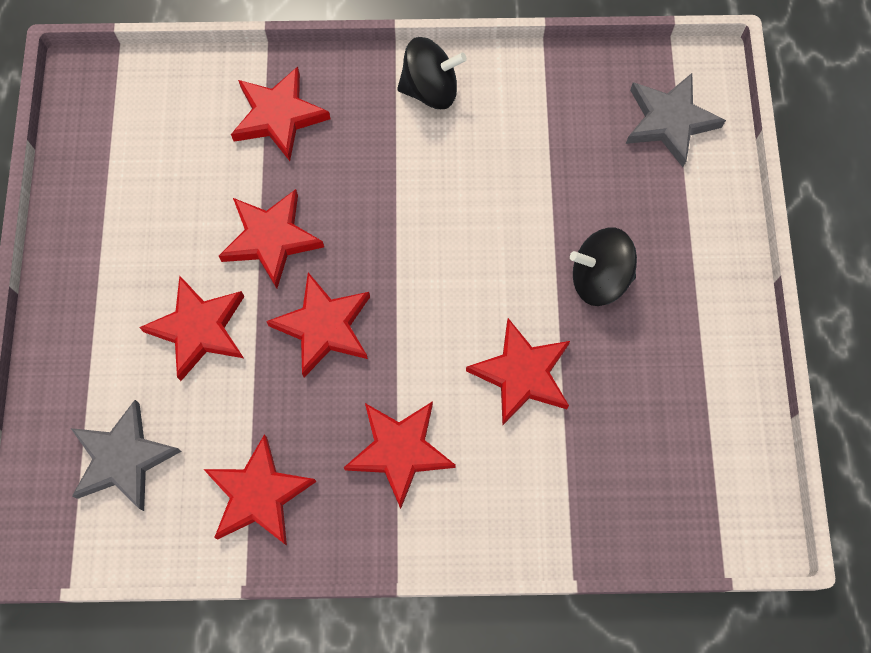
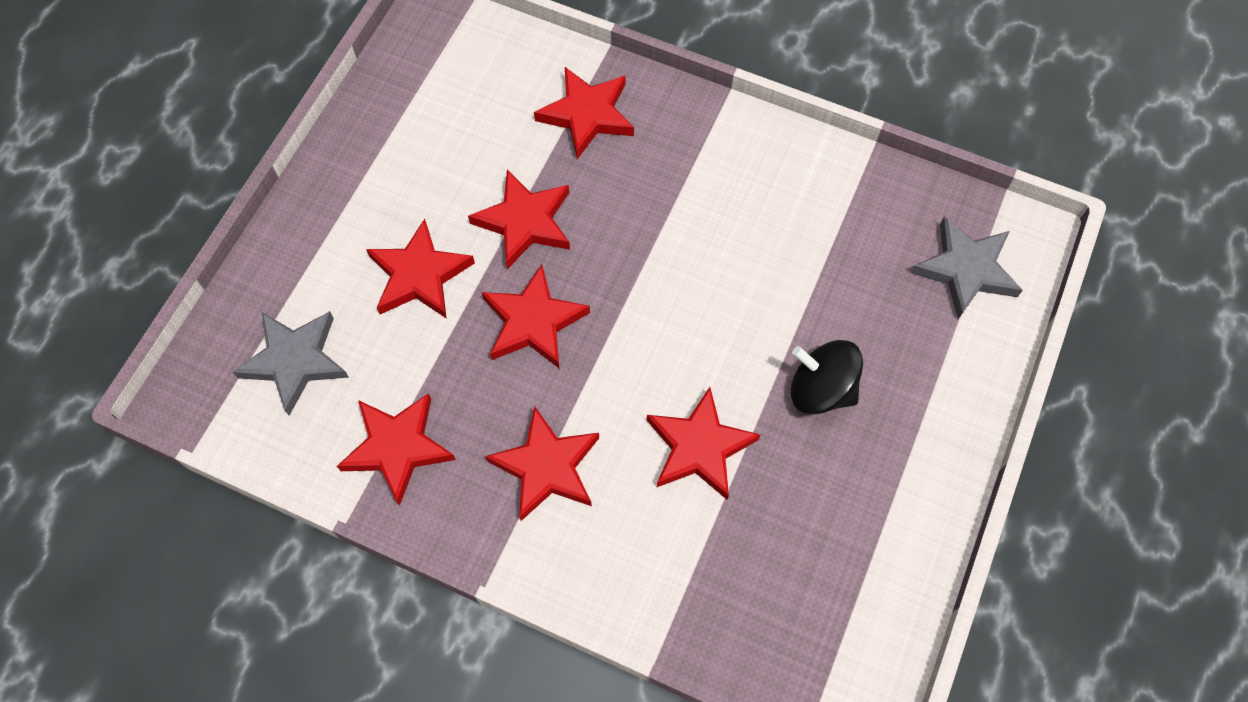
camera: 25 degrees right, 5 degrees down
black spinning top [397,37,467,109] -> none

